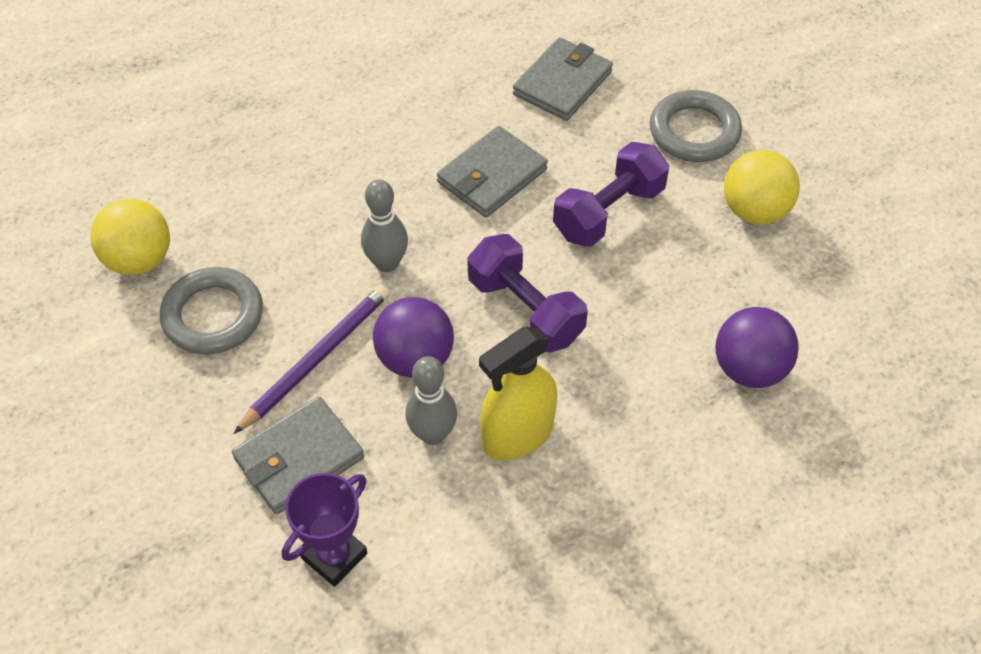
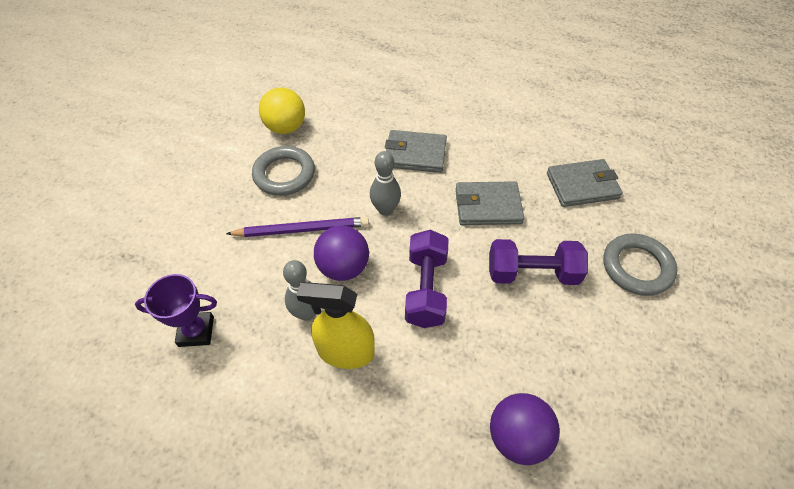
camera: 45 degrees right, 0 degrees up
grey wallet [232,397,364,514] -> grey wallet moved to [385,130,447,173]
yellow ball [724,150,800,224] -> none

